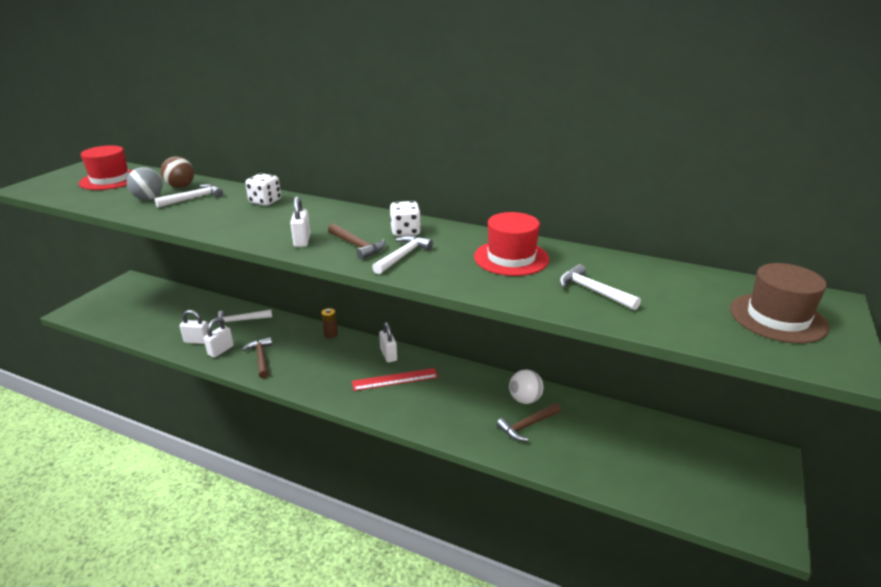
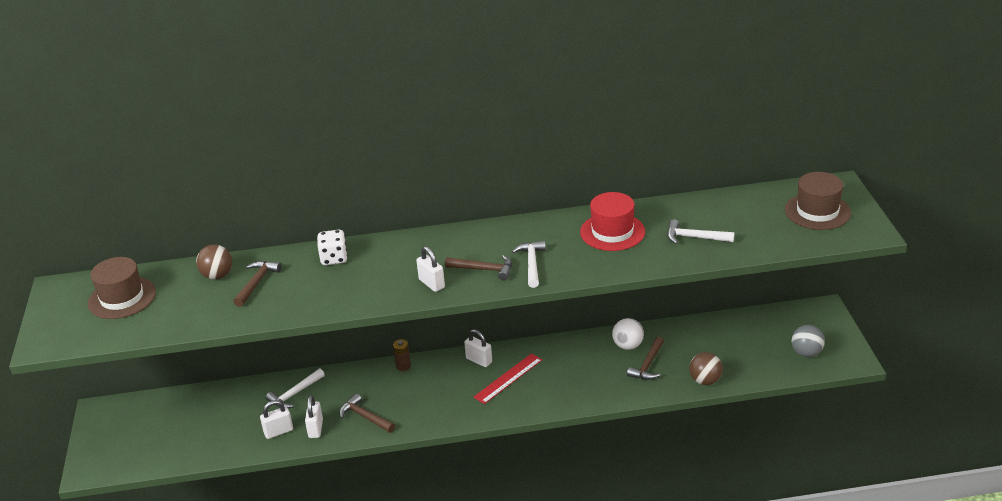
camera: 30 degrees left, 5 degrees up
red hat [79,145,133,190] -> brown hat [87,257,156,319]
grey ball [127,167,163,200] -> grey ball moved to [792,325,825,357]
white hammer [155,184,223,208] -> brown hammer [233,261,282,307]
white dice [390,201,421,236] -> none
none -> brown ball [689,352,723,385]

